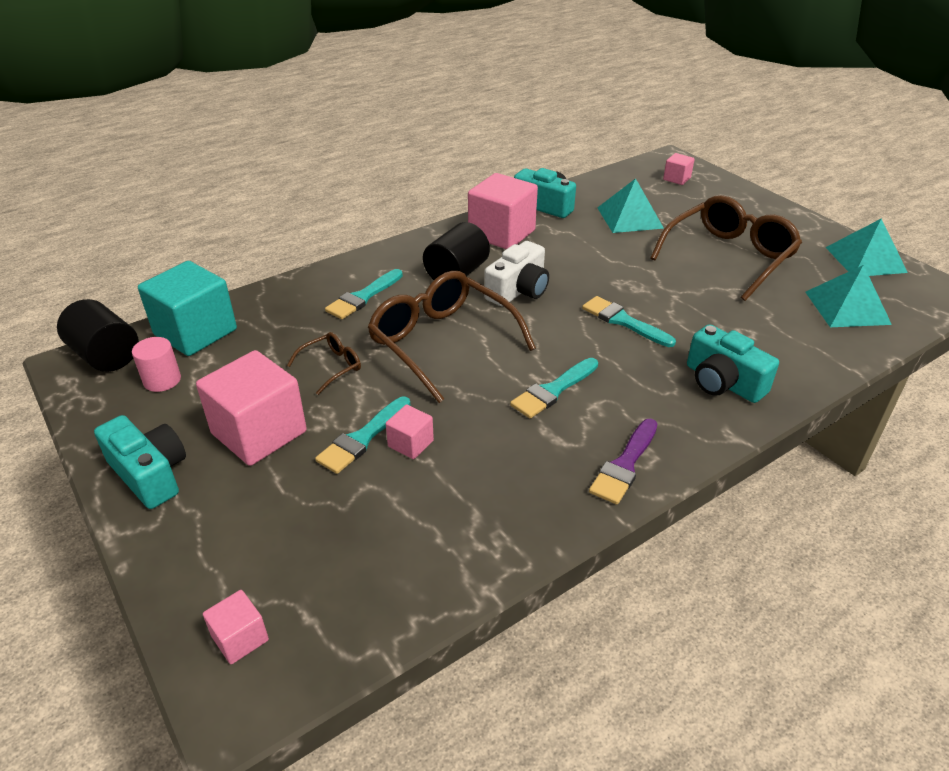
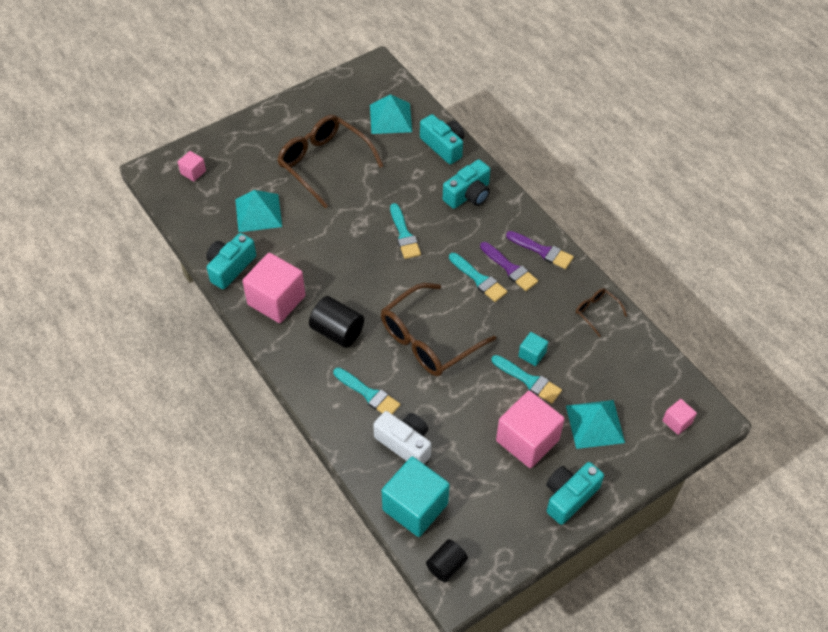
camera: 90 degrees left, 15 degrees up
black cylinder [57,299,139,372] -> black cylinder [426,539,468,582], size x0.67
pink cylinder [132,337,181,392] -> none
brown glasses [287,332,361,395] -> brown glasses moved to [576,288,627,337]
pink cube [386,404,434,459] -> turquoise cube [518,332,548,366]
white camera [484,241,549,306] -> white camera moved to [373,411,431,464]
turquoise brush [582,296,676,347] -> turquoise brush turned 60 degrees counterclockwise [390,203,421,259]
turquoise pyramid [825,219,908,276] -> turquoise pyramid moved to [566,400,625,449]
none -> turquoise camera [420,114,464,164]
none -> purple brush [480,242,538,291]

